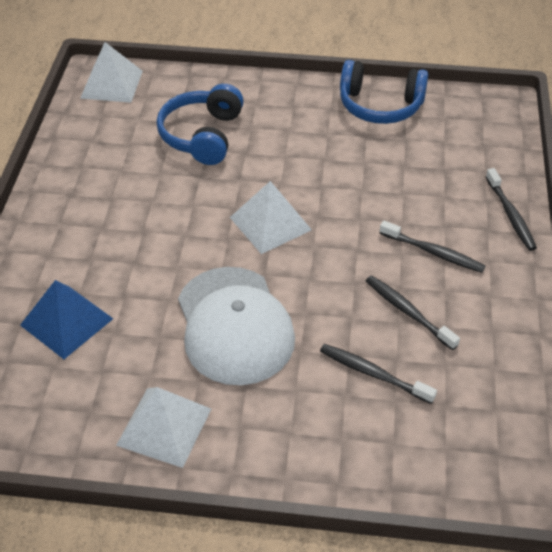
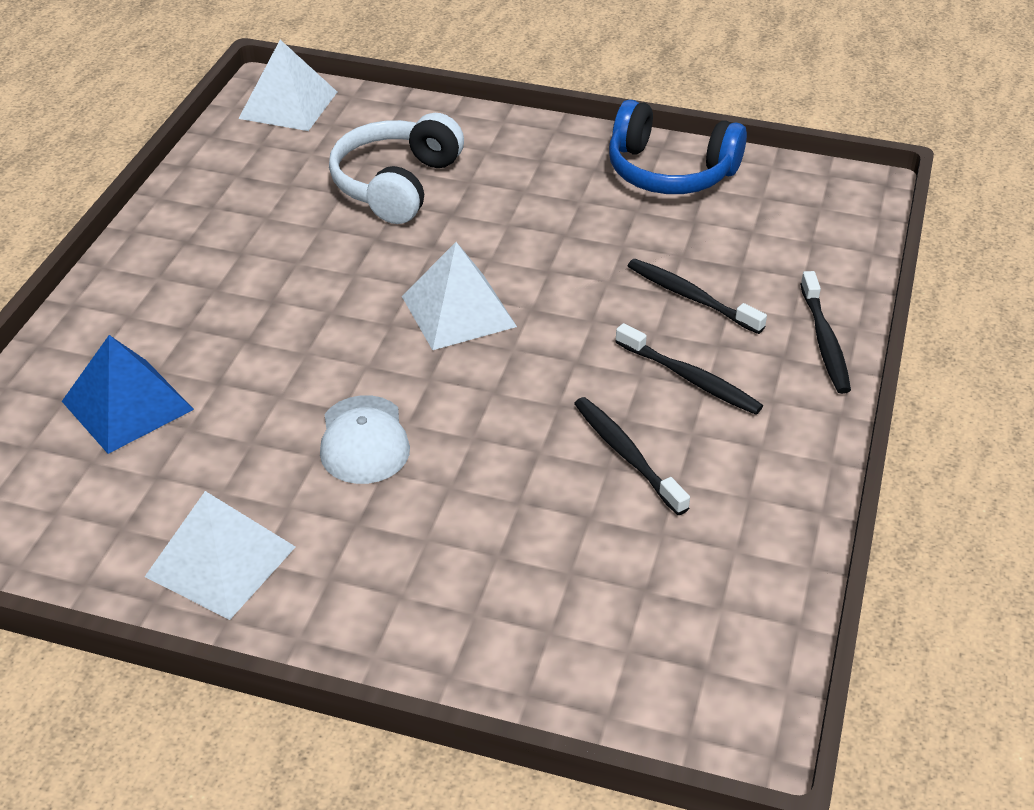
camera: 10 degrees right, 5 degrees down
blue headphones [157,84,244,165] -> white headphones [329,113,464,224]
white cap [178,267,295,385] -> white cap [320,395,410,484], size x0.55
black toothbrush [320,344,437,404] -> black toothbrush moved to [628,259,767,334]

